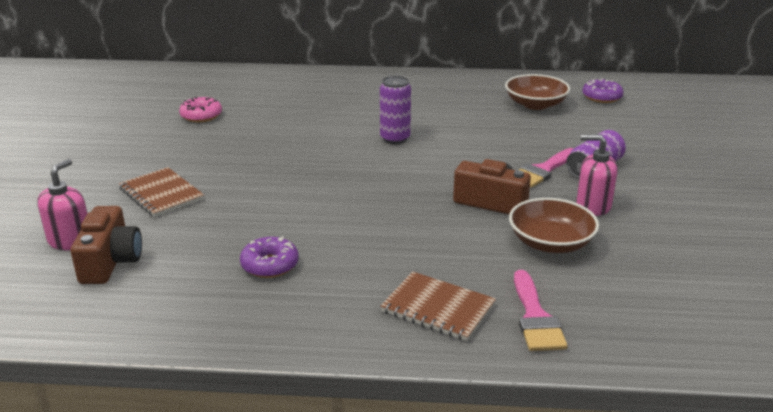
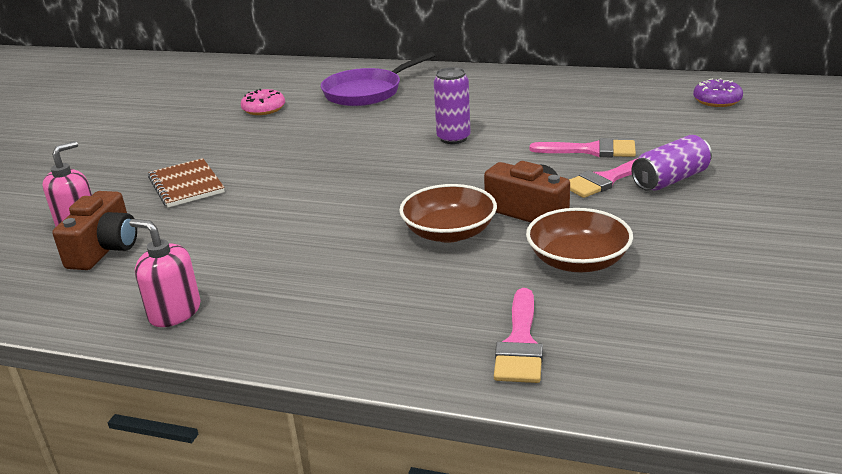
camera: 15 degrees right, 0 degrees up
purple donut [240,236,299,278] -> none
brown notebook [380,272,496,341] -> none
brown bowl [505,74,570,110] -> brown bowl moved to [399,184,497,243]
pink soap dispenser [576,134,618,216] -> pink soap dispenser moved to [129,219,201,327]
none -> purple pan [321,52,435,106]
none -> pink brush [530,138,636,157]

